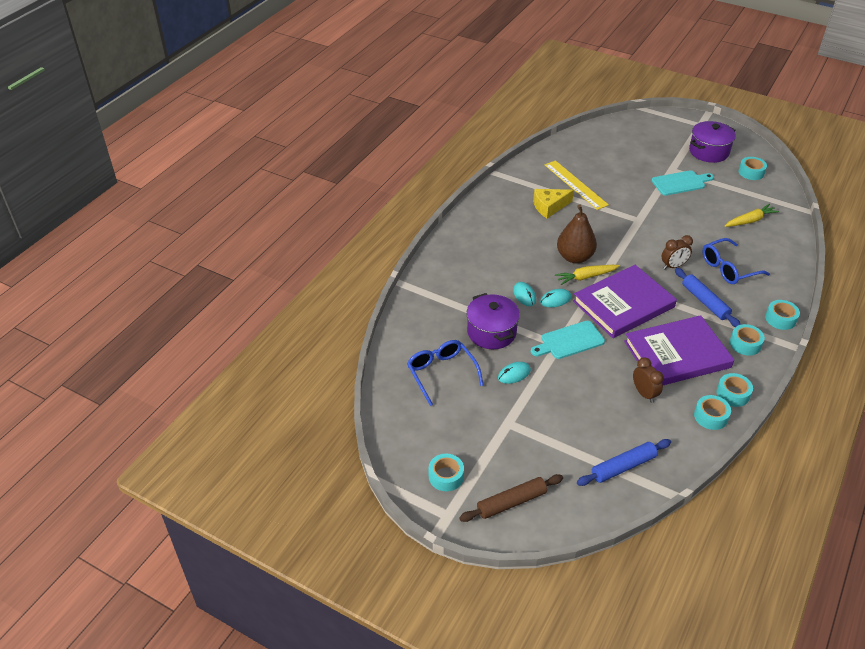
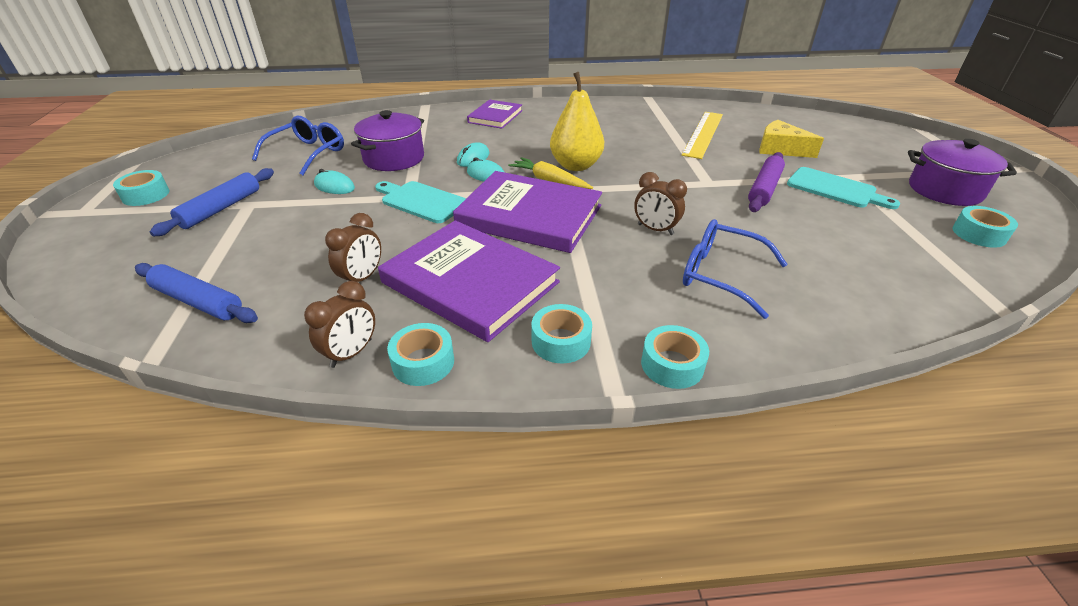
camera: 55 degrees right, 5 degrees down
brown rolling pin [459,474,563,522] -> none
yellow cheese [533,189,574,218] -> yellow cheese moved to [759,120,824,158]
brown pear [557,204,597,263] -> yellow pear [550,72,604,171]
blue rolling pin [675,268,741,327] -> blue rolling pin moved to [150,168,274,236]
turquoise tape [694,395,731,430] -> brown clock [304,281,375,368]
yellow carrot [725,204,779,227] -> none
none -> purple book [467,100,523,129]
none -> purple rolling pin [748,152,785,212]

